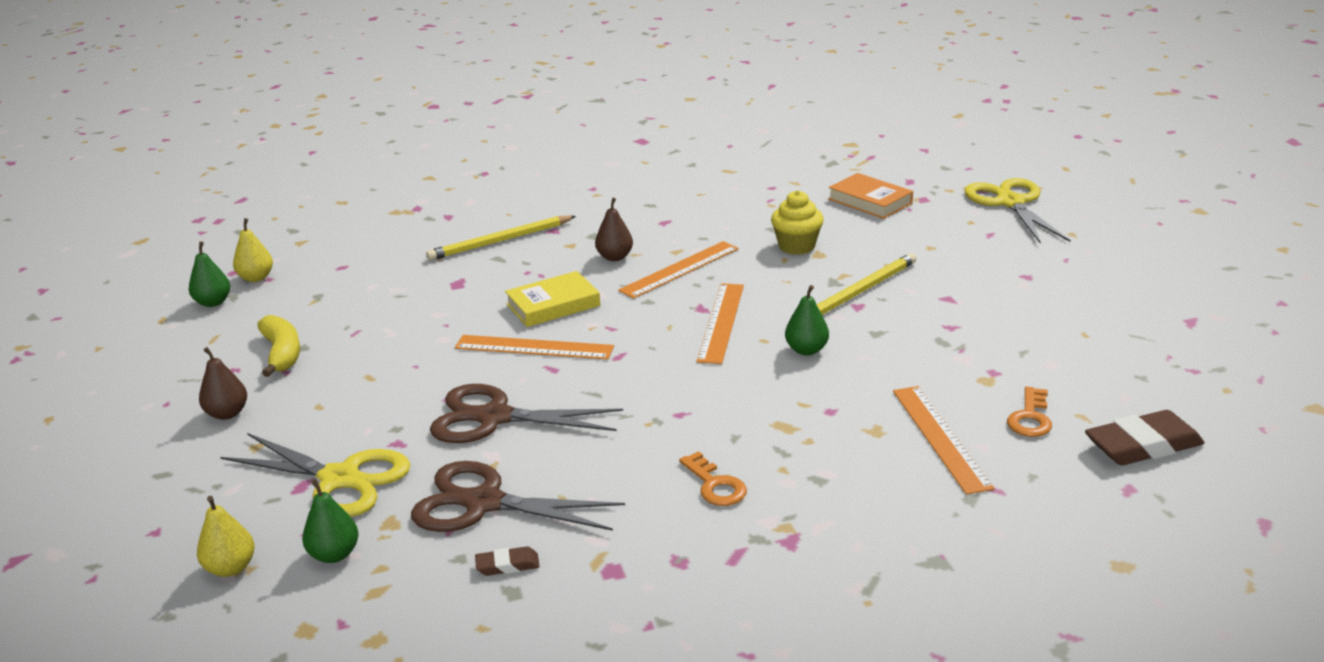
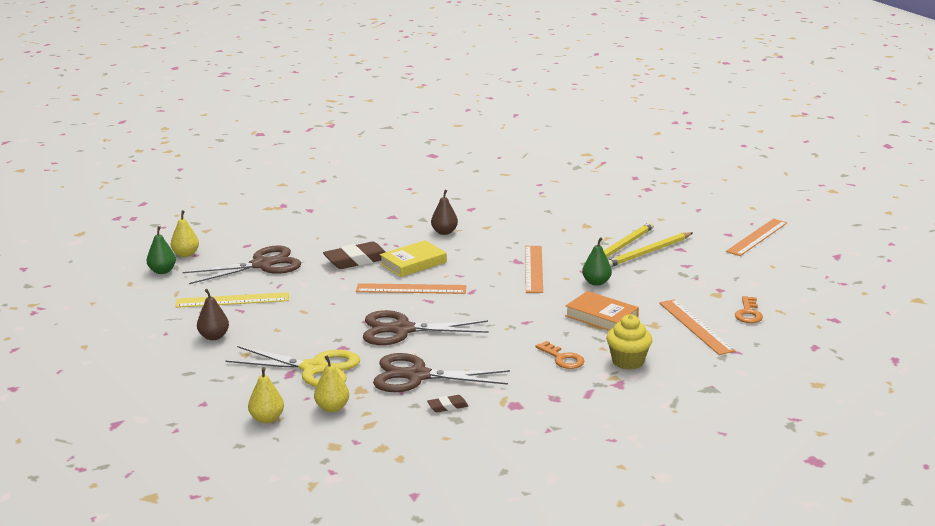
camera: 10 degrees left, 5 degrees down
yellow banana [257,315,300,377] -> yellow ruler [175,292,289,308]
green pear [302,479,359,563] -> yellow pear [314,355,349,412]
yellow pencil [426,215,576,261] -> yellow pencil moved to [608,232,692,267]
orange ruler [618,241,739,299] -> orange ruler moved to [726,219,787,256]
yellow cupcake [771,190,824,255] -> yellow cupcake moved to [606,314,652,370]
orange book [828,173,913,219] -> orange book moved to [565,291,639,331]
yellow scissors [964,178,1071,244] -> none
brown eraser [1085,410,1205,465] -> brown eraser moved to [323,242,386,269]
none -> brown scissors [183,245,301,284]

